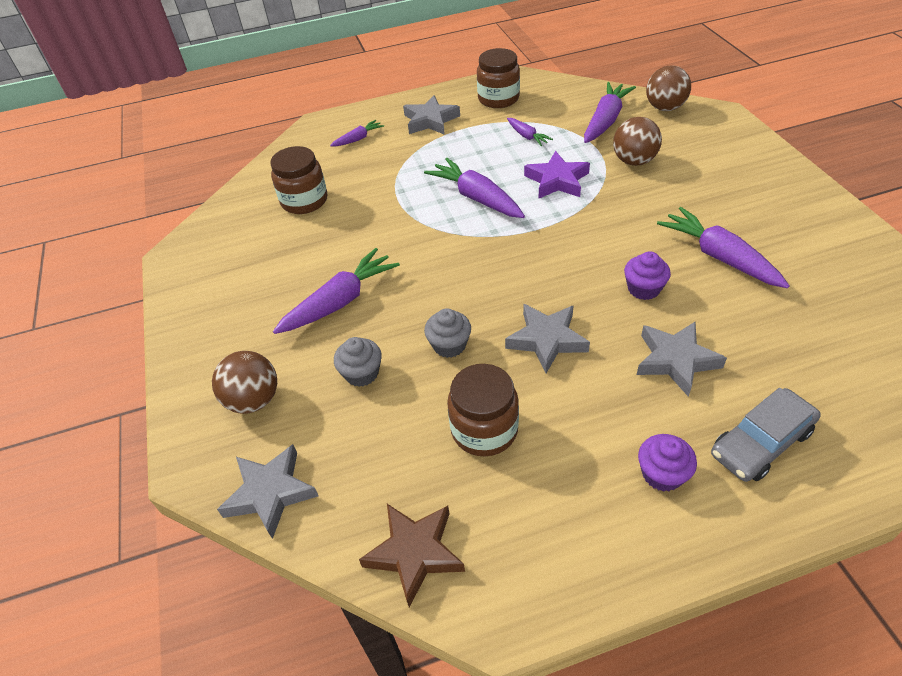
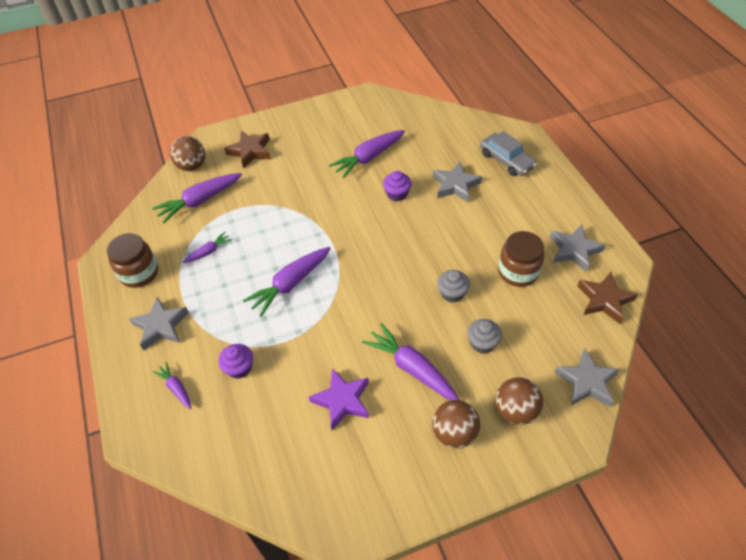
camera: 95 degrees left, 5 degrees up
brown jar [270,146,327,214] -> none
grey star [505,304,590,373] -> grey star moved to [550,225,606,272]
purple star [524,151,590,199] -> purple star moved to [309,368,369,430]
purple carrot [584,82,636,143] -> purple carrot turned 60 degrees counterclockwise [152,173,242,223]
brown ball [613,117,662,166] -> brown ball moved to [432,400,480,449]
purple cupcake [638,434,697,492] -> purple cupcake moved to [219,344,253,379]
none -> brown star [224,131,271,169]

